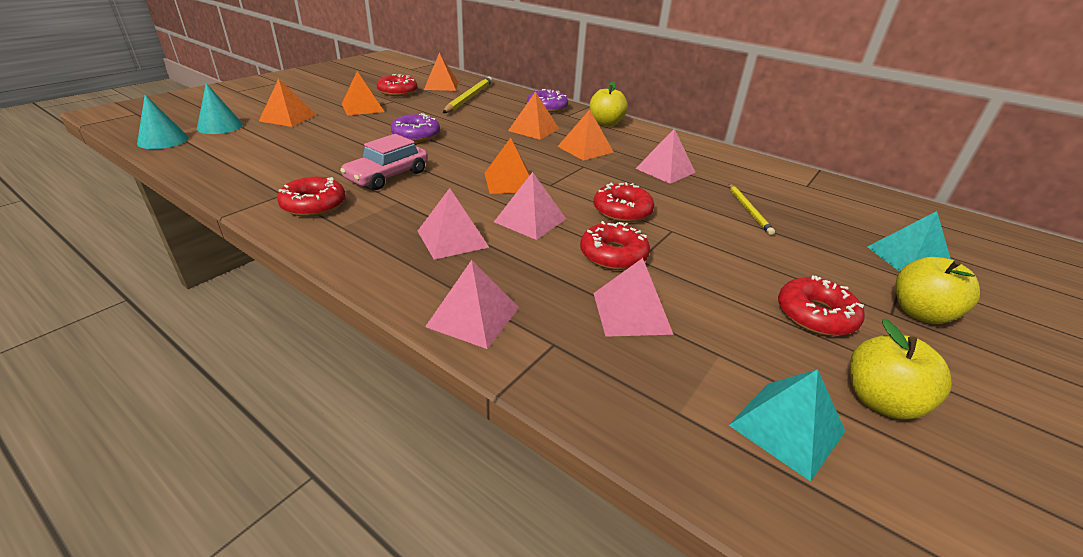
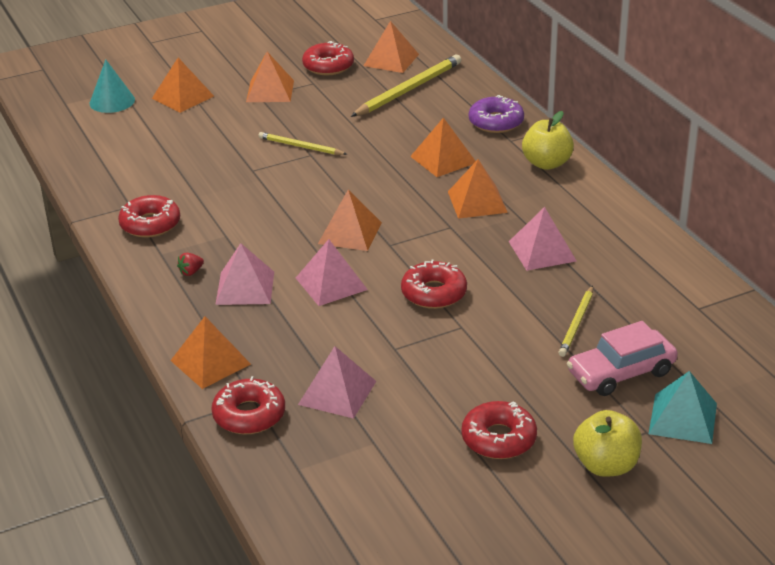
camera: 30 degrees right, 0 degrees up
turquoise cone [137,95,188,149] -> none
pink car [340,134,428,190] -> pink car moved to [567,321,678,396]
purple donut [391,113,440,142] -> yellow pencil [259,132,347,155]
pink pyramid [425,260,519,349] -> orange pyramid [170,316,251,389]
red donut [580,221,650,270] -> red donut moved to [211,376,285,434]
turquoise pyramid [729,369,845,482] -> none
yellow apple [850,319,951,420] -> none
none -> red strawberry [177,253,204,276]

